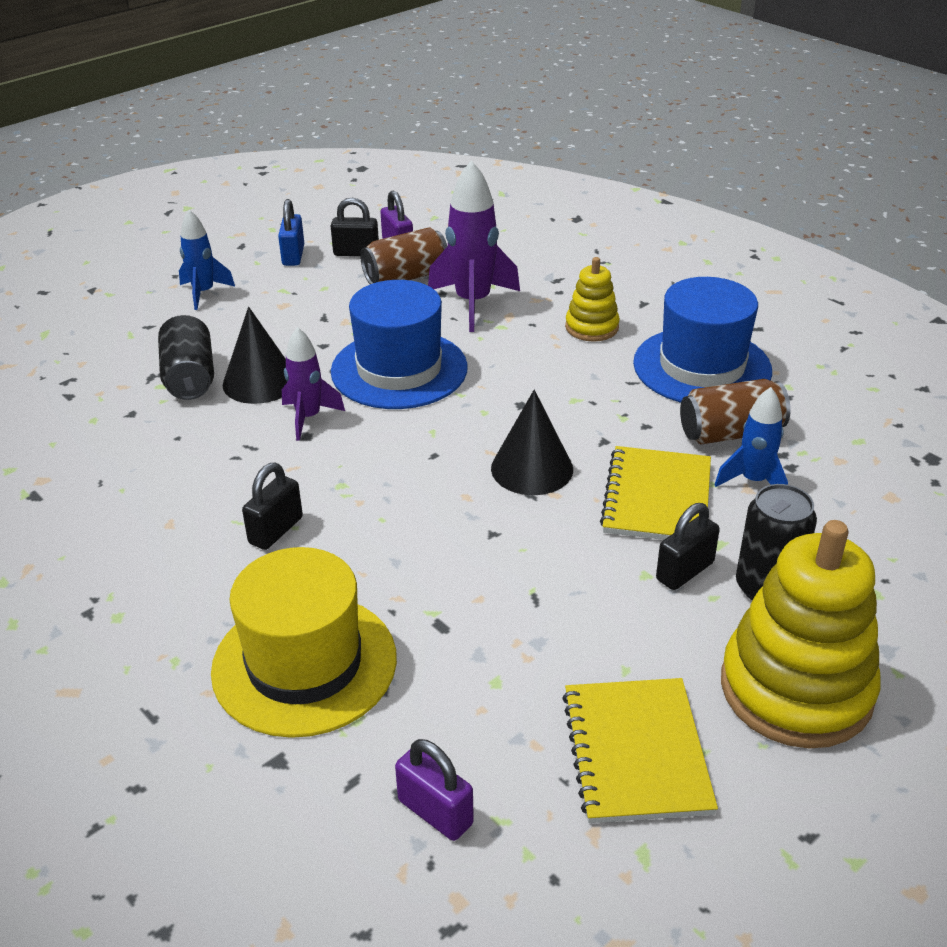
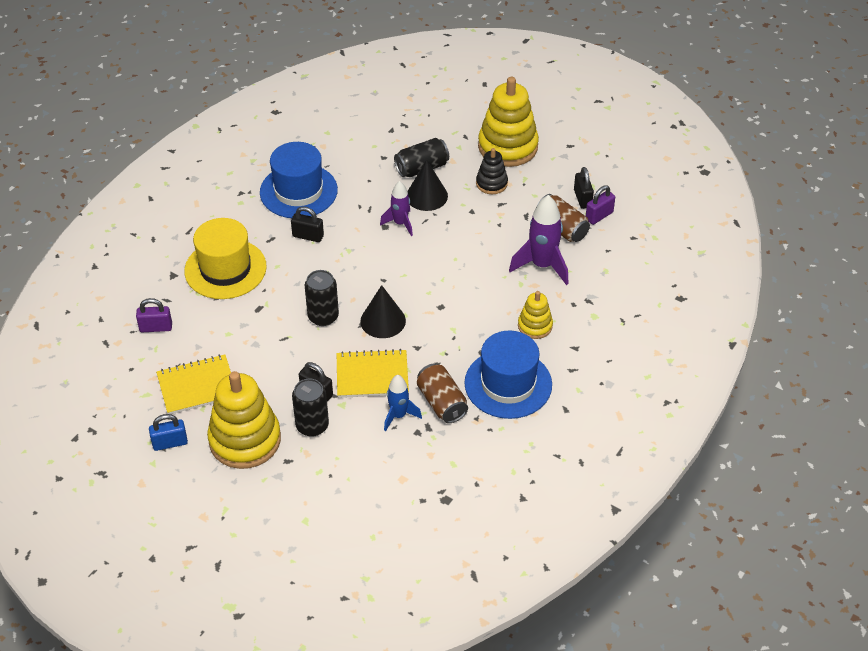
camera: 75 degrees right, 10 degrees up
blue rocket [179,210,235,310] -> yellow stacking toy [478,77,539,167]
blue padlock [278,199,304,266] -> blue padlock moved to [149,414,188,451]
blue hat [331,280,468,409] -> blue hat moved to [260,142,338,218]
purple padlock [395,739,474,841] -> purple padlock turned 60 degrees clockwise [136,298,172,332]
none -> black can [304,270,339,326]
none -> black stacking toy [476,148,508,194]

